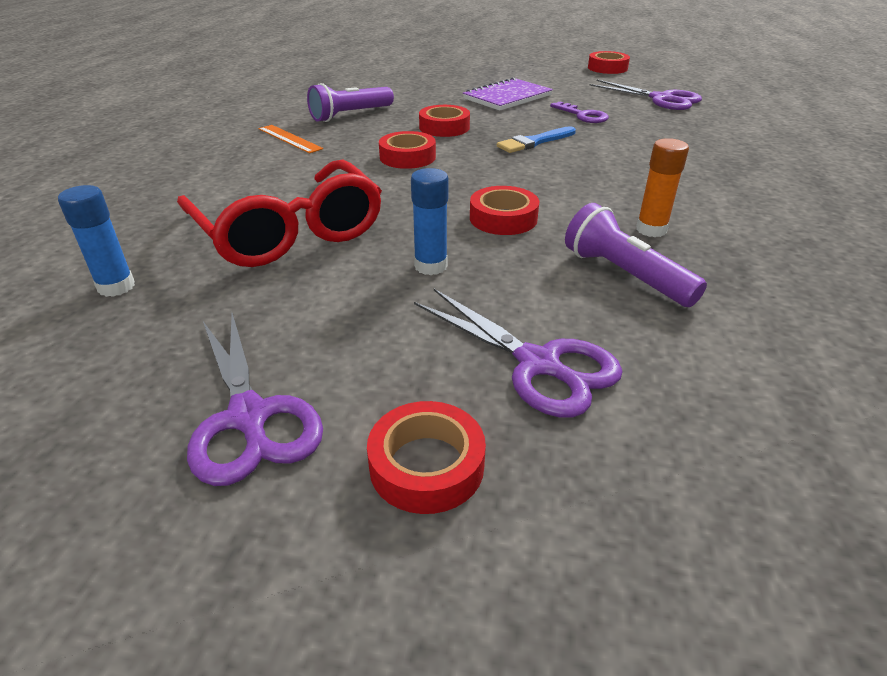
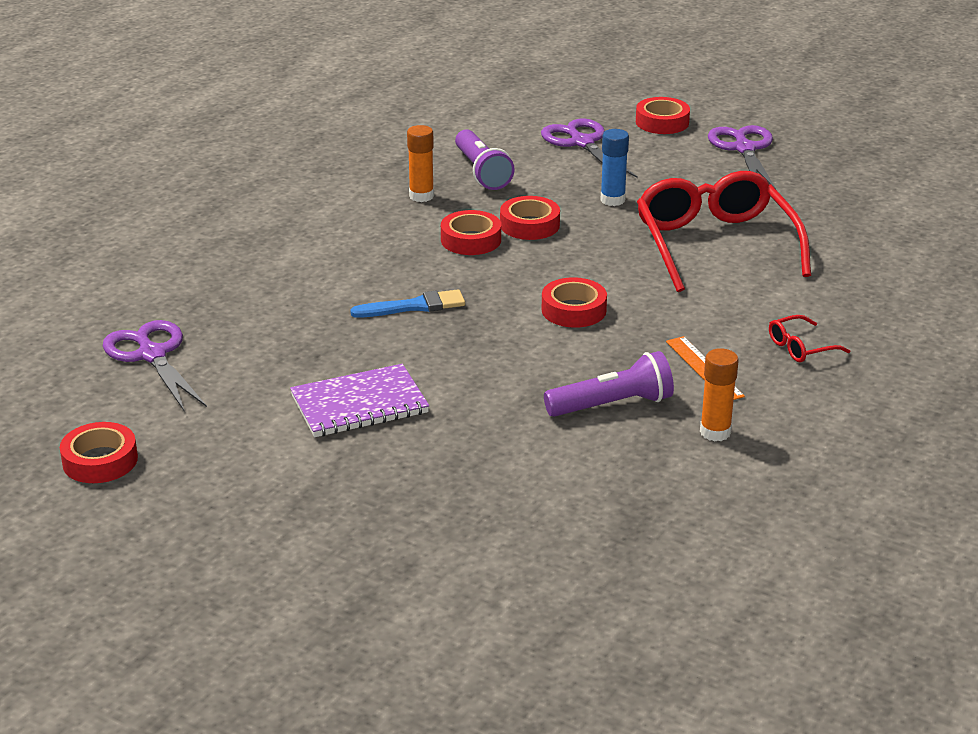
camera: 160 degrees left, 5 degrees down
blue glue stick [58,185,135,297] -> none
red tape [419,105,470,137] -> red tape moved to [441,210,501,255]
purple key [550,102,609,123] -> none
none -> orange glue stick [700,348,739,441]
none -> red glasses [769,315,850,362]

